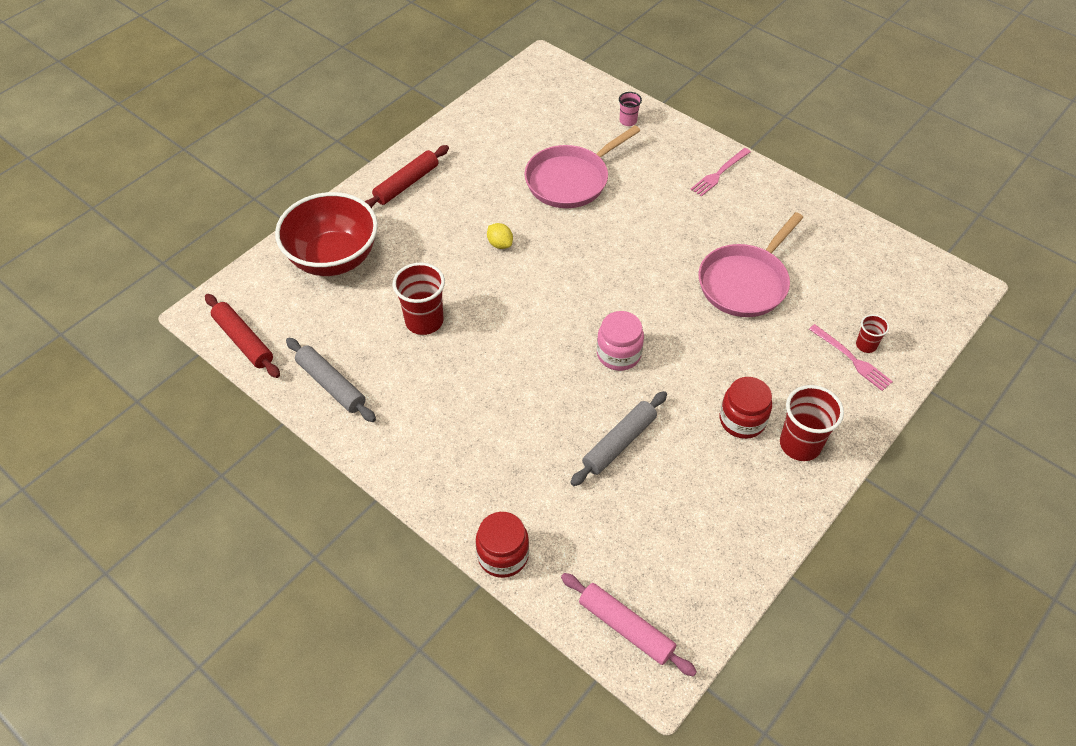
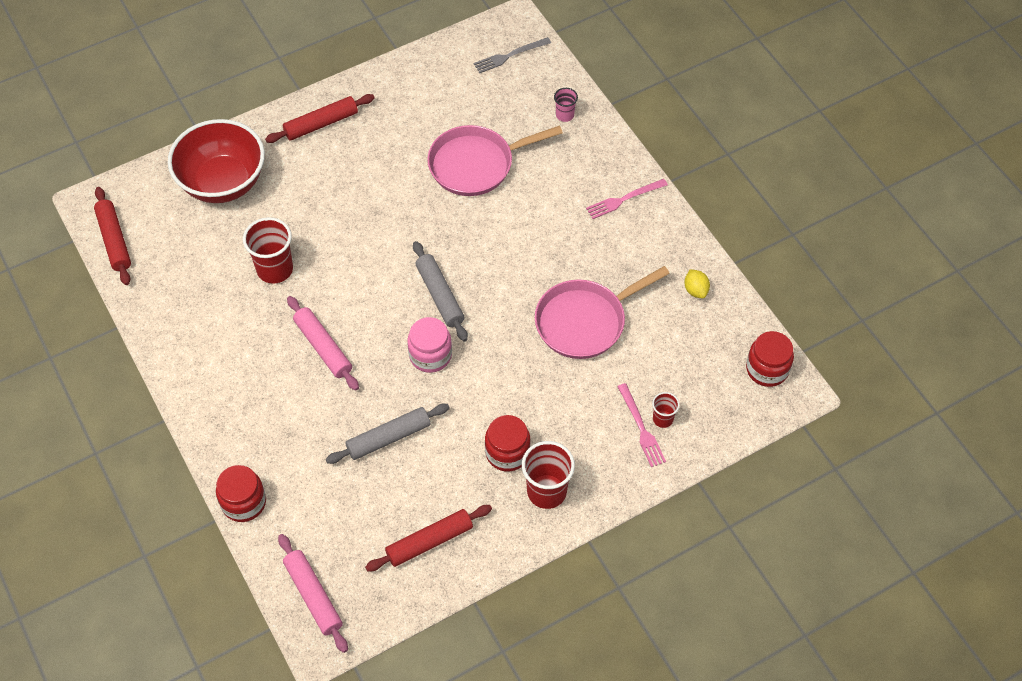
camera: 20 degrees right, 5 degrees up
grey rolling pin [286,338,376,422] -> grey rolling pin moved to [413,241,468,341]
yellow lemon [487,223,513,249] -> yellow lemon moved to [684,269,710,298]
none -> pink rolling pin [287,296,359,391]
none -> red rolling pin [365,505,492,571]
none -> grey fork [474,37,551,73]
none -> red jar [746,331,794,387]

